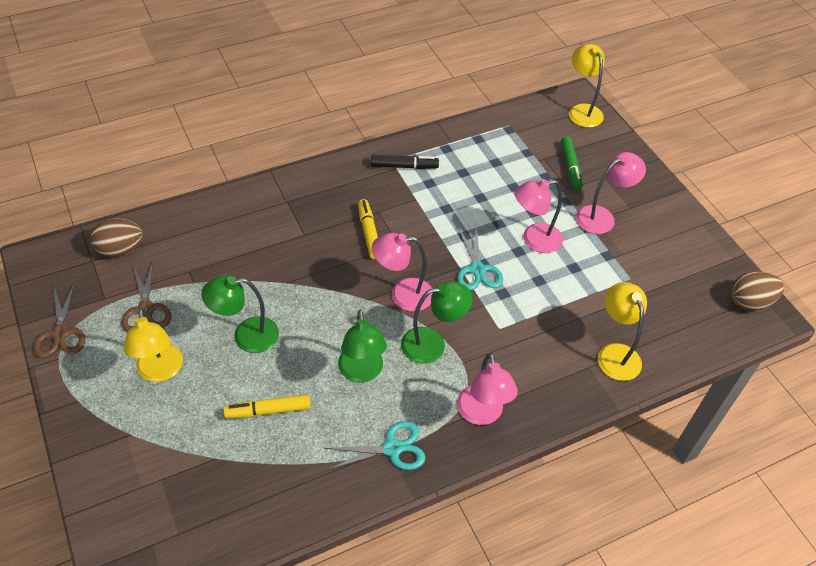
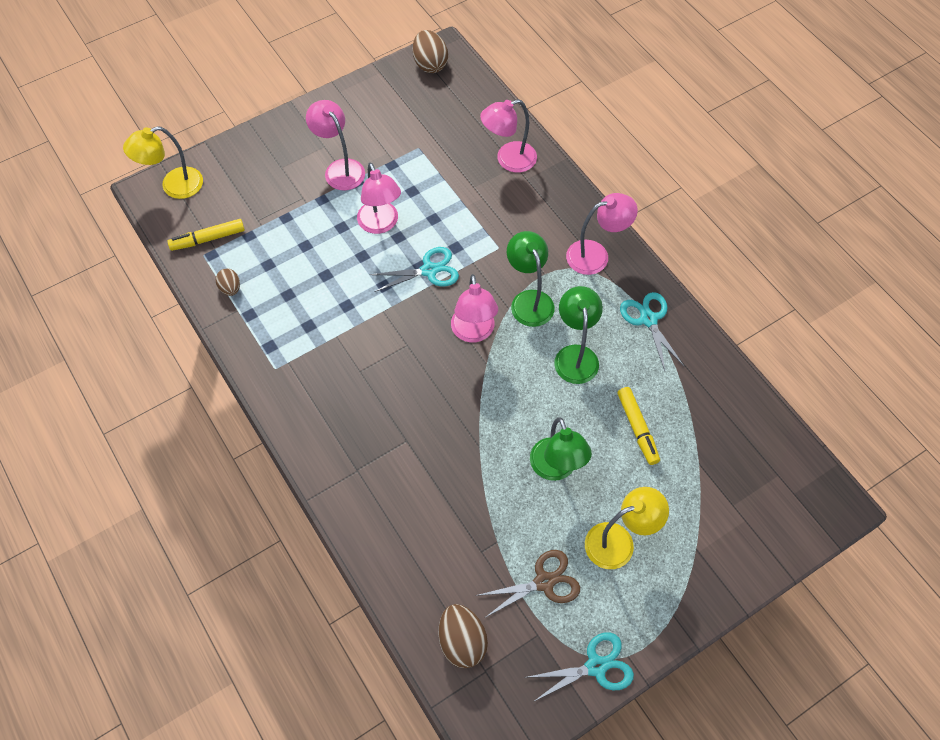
camera: 95 degrees left, 10 degrees up
brown scissors [33,284,85,358] -> turquoise scissors [528,632,634,702]
green lamp [338,310,387,383] -> green lamp turned 75 degrees counterclockwise [554,286,603,384]
yellow marker [358,199,378,259] -> yellow marker moved to [167,219,245,251]
black marker [371,155,439,169] -> none
green marker [561,136,583,190] -> none
yellow lamp [598,282,647,381] -> pink lamp [480,99,537,173]
none -> brown egg [216,269,240,296]

